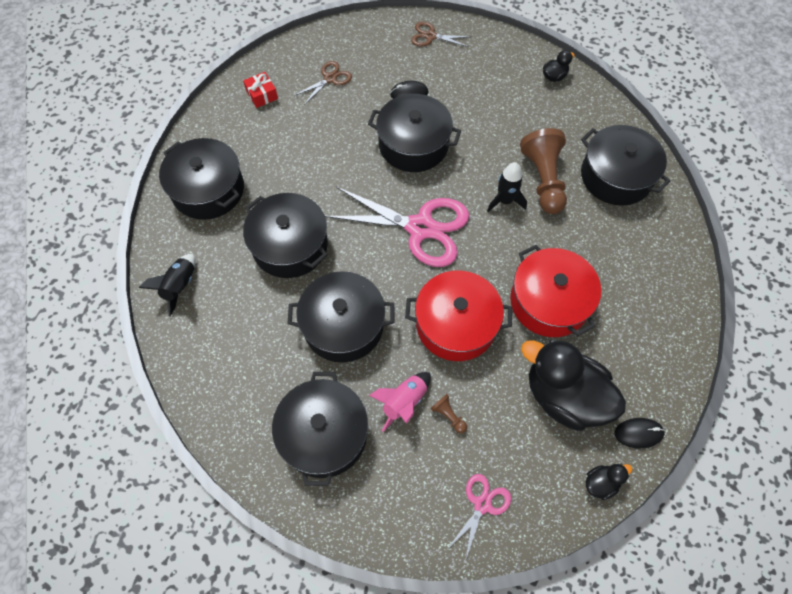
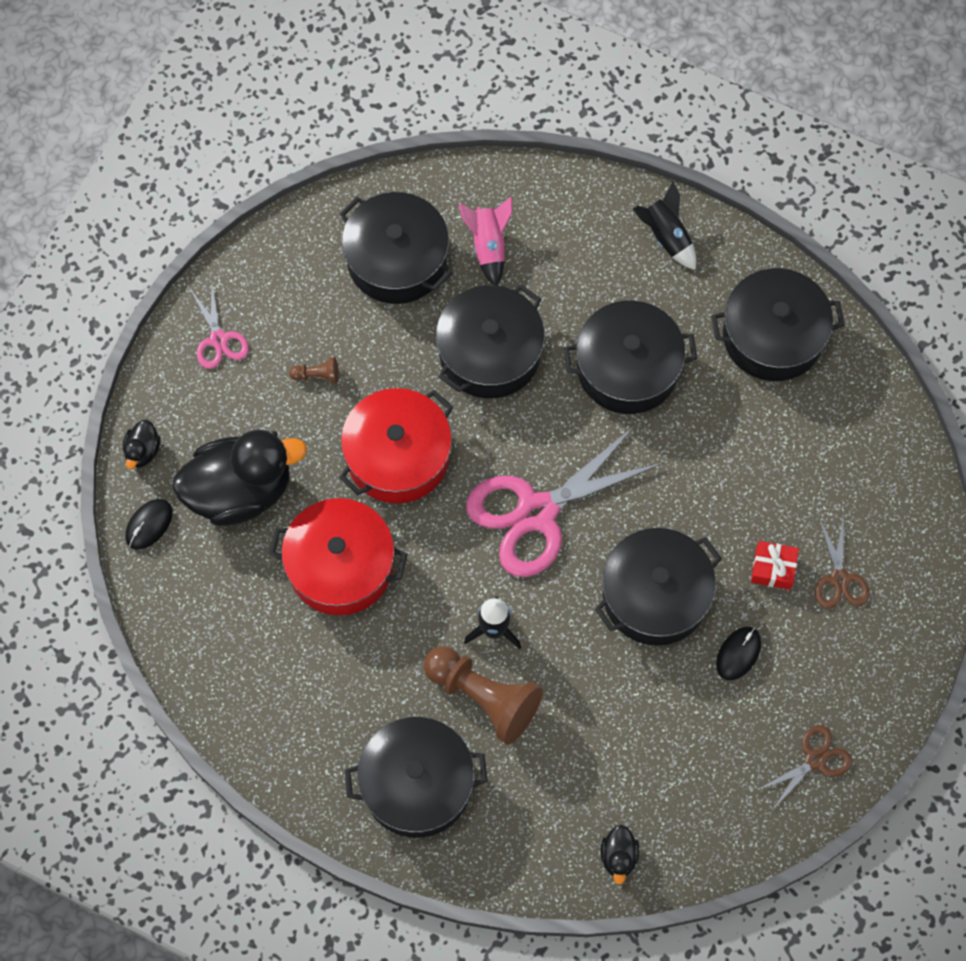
camera: 130 degrees right, 5 degrees up
red gift [243,72,278,108] -> red gift moved to [751,541,799,590]
pink rocket [369,372,431,432] -> pink rocket moved to [458,196,512,285]

